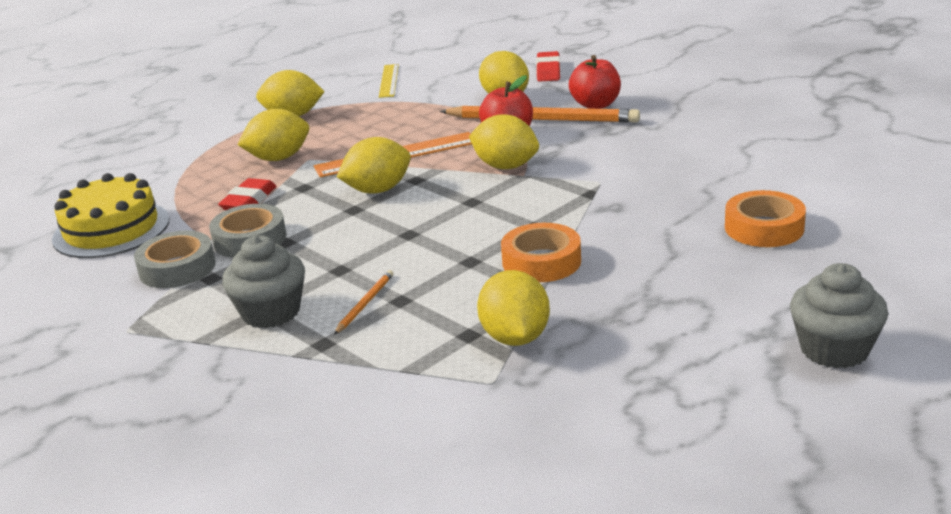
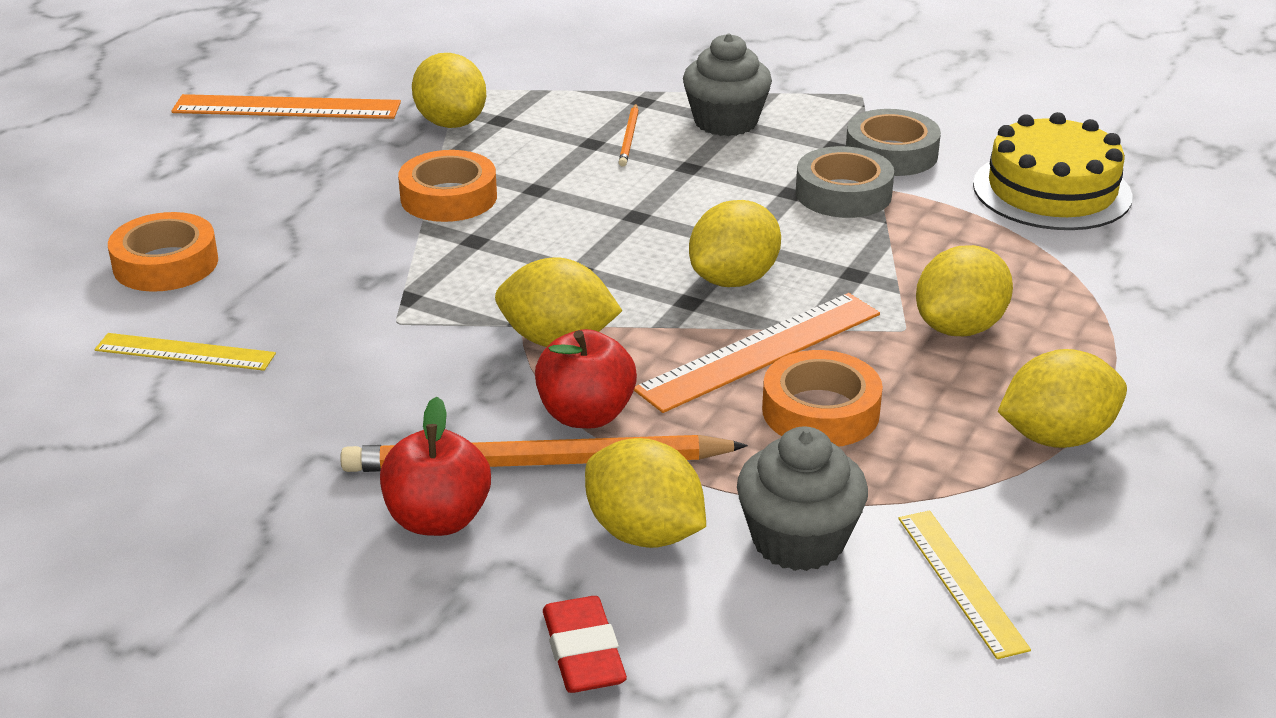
camera: 160 degrees right, 5 degrees up
red eraser [218,178,277,210] -> none
grey cupcake [790,263,888,369] -> grey cupcake moved to [737,426,868,571]
none -> yellow ruler [95,333,276,371]
none -> orange ruler [171,94,401,119]
none -> orange tape [762,350,883,447]

